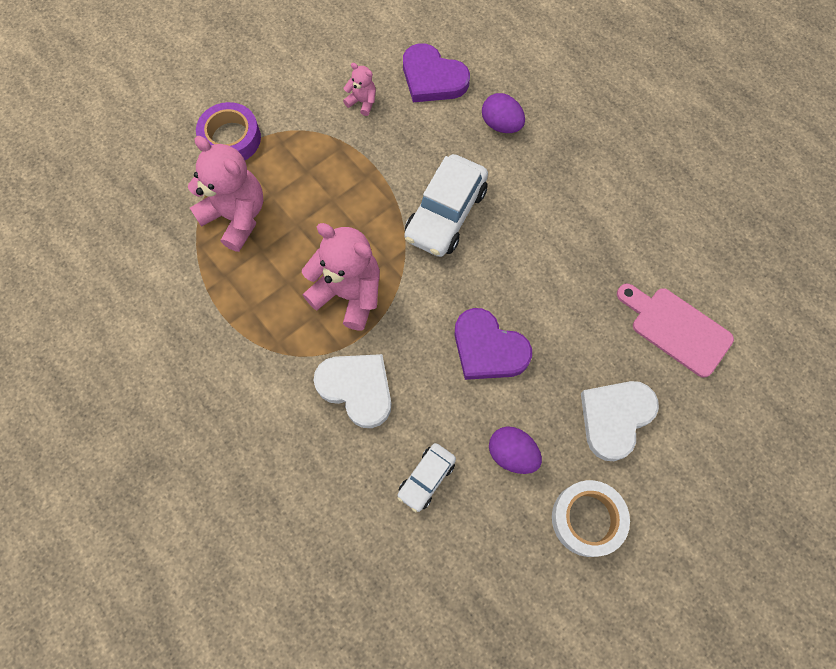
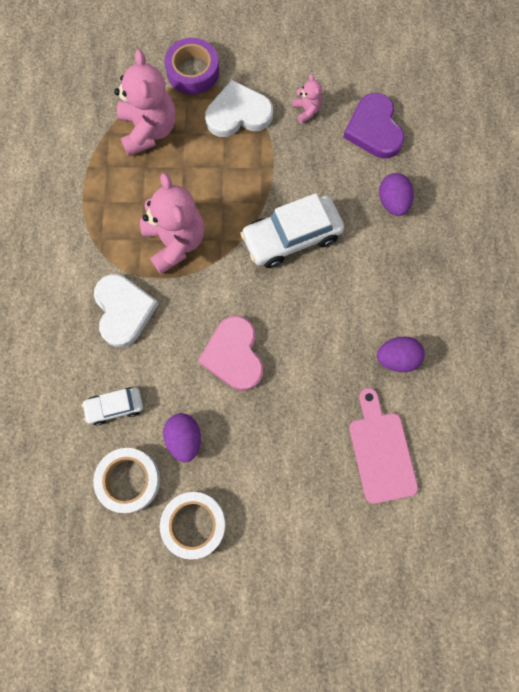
camera: 40 degrees right, 5 degrees up
purple heart [454,308,532,380] -> pink heart [198,316,263,391]
white heart [581,381,659,461] -> white heart moved to [205,80,273,137]
none -> white tape [93,448,160,513]
none -> purple egg [377,337,425,372]

